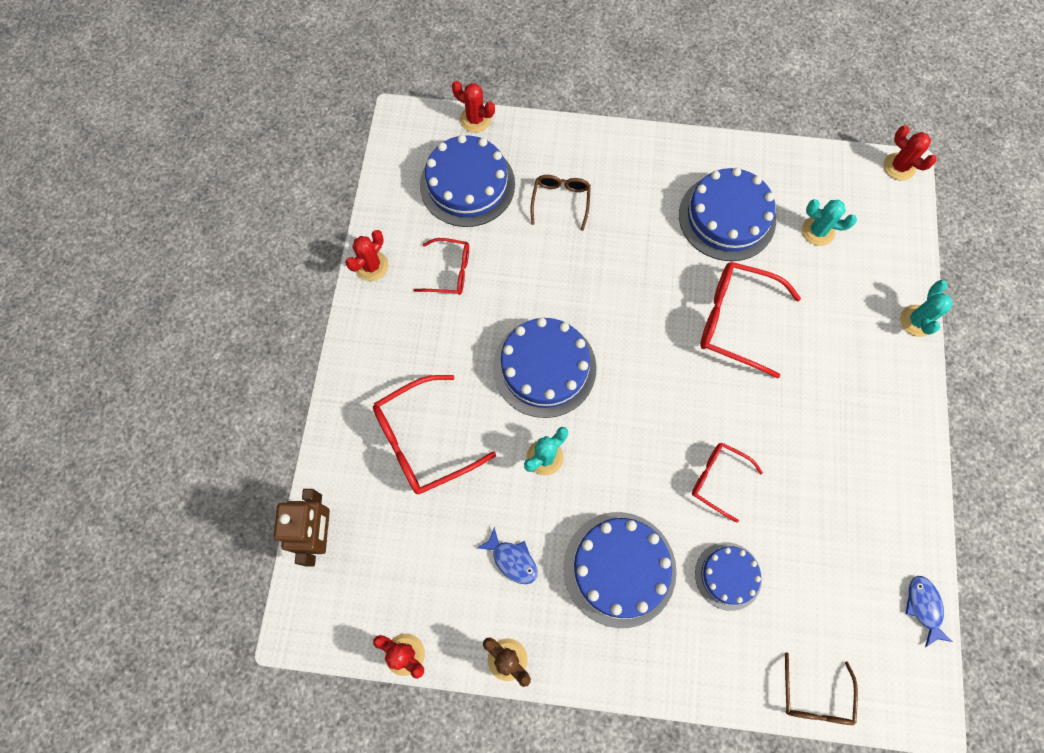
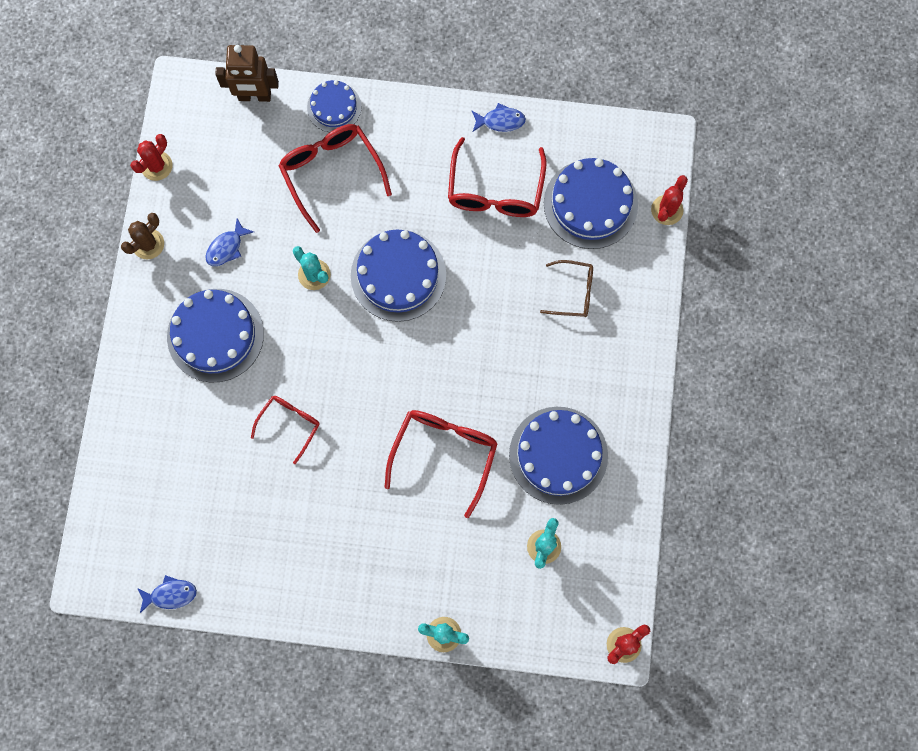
camera: 90 degrees right, 5 degrees up
red cactus [345,230,388,281] -> blue fish [472,103,526,132]
red glasses [414,238,469,295] -> red glasses [448,137,546,217], size x1.67
blue cake [695,542,762,611] -> blue cake moved to [307,80,361,132]
brown glasses [785,652,858,725] -> none

